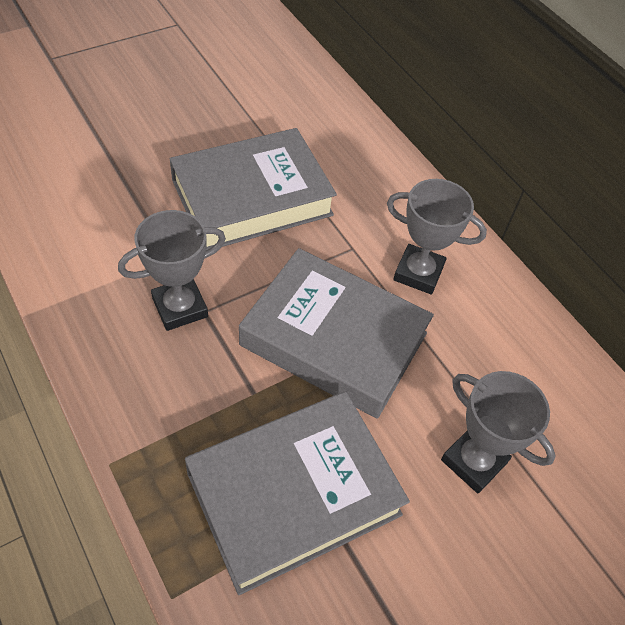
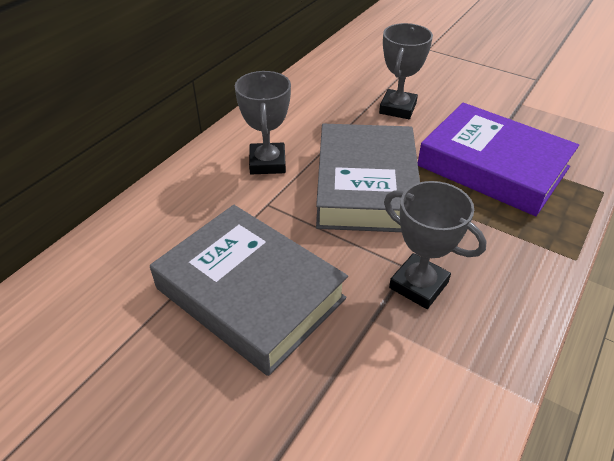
camera: 110 degrees left, 10 degrees down
grey book [185,391,410,595] -> purple book [418,103,579,216]

